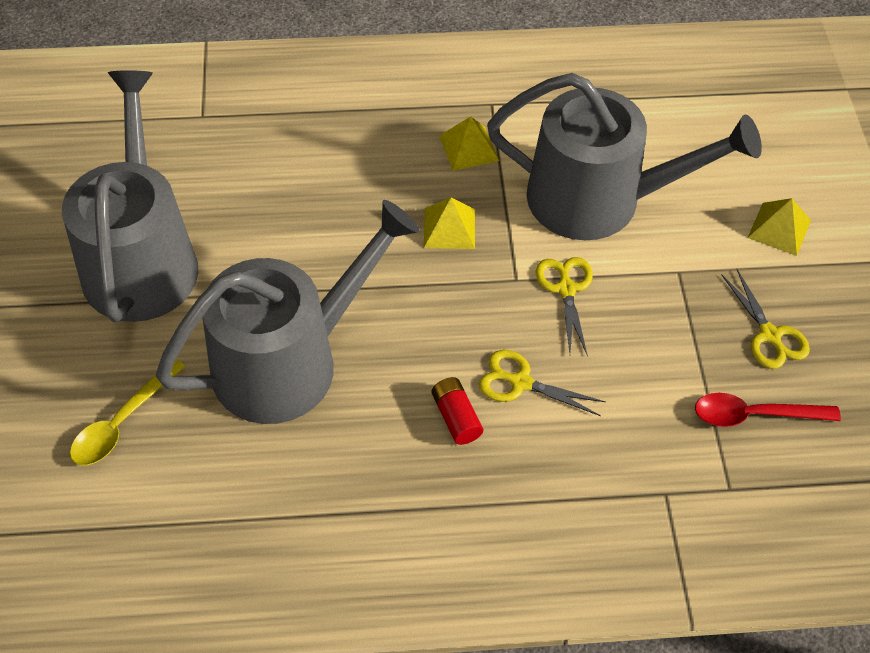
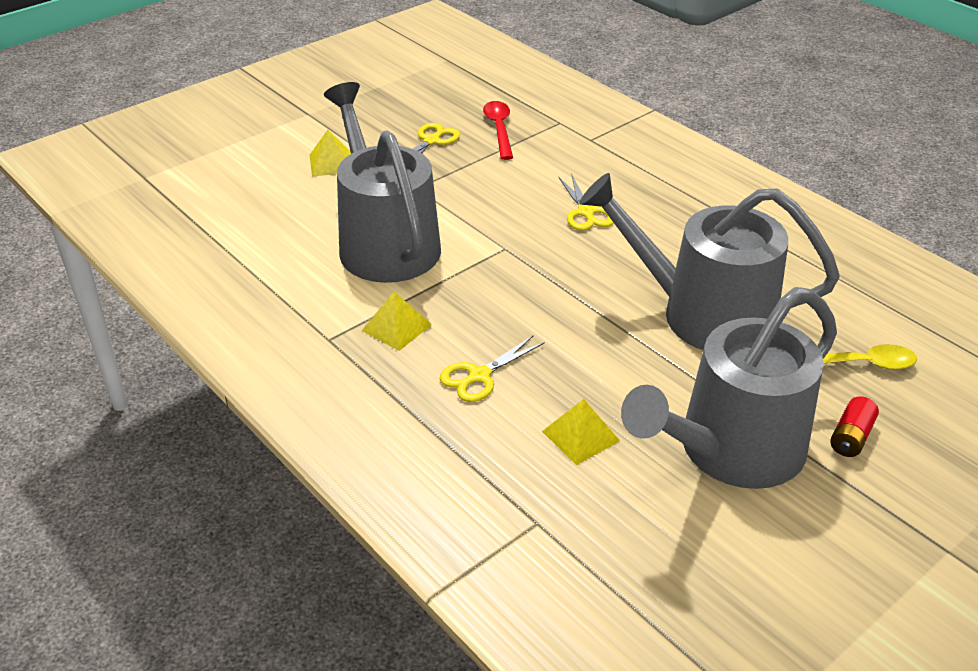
camera: 125 degrees left, 15 degrees down
yellow pyramid [424,198,475,249] -> yellow pyramid moved to [542,399,620,465]
red battery [432,377,483,445] -> red battery moved to [830,396,879,457]
yellow scissors [536,257,593,356] -> yellow scissors moved to [439,336,545,402]
red spoon [695,393,841,427] -> red spoon turned 150 degrees counterclockwise [483,101,513,160]

